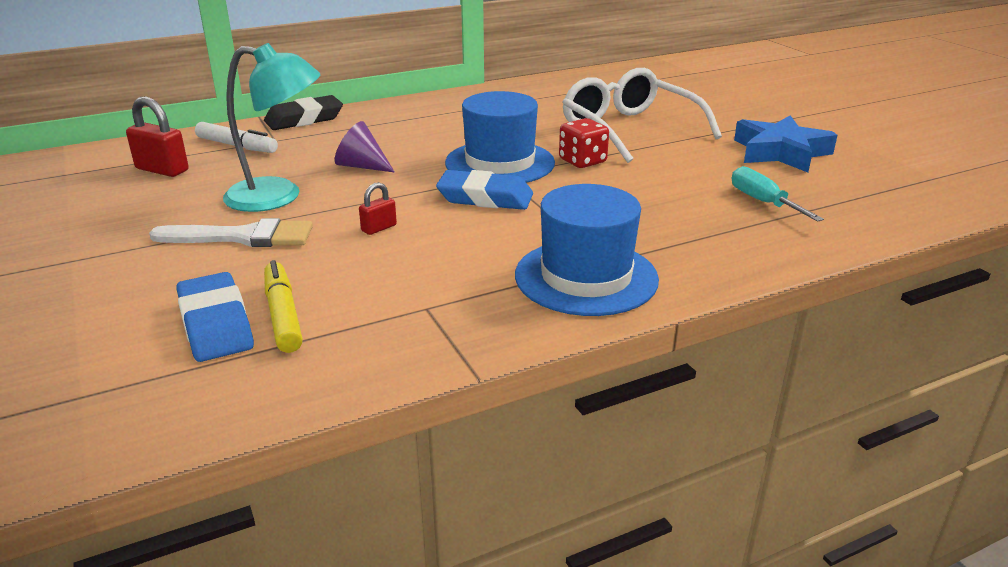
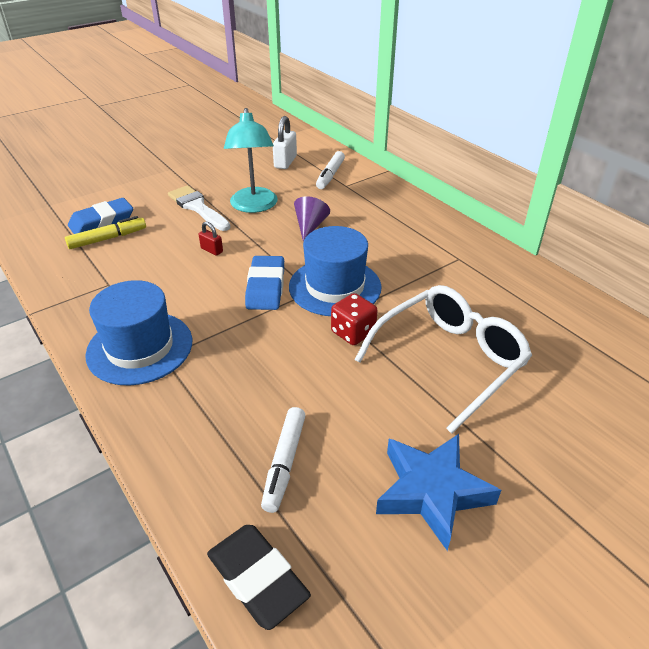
camera: 80 degrees right, 10 degrees up
red padlock [126,96,189,177] -> white padlock [273,116,297,169]
white brush [149,218,313,247] -> white brush turned 150 degrees clockwise [168,185,230,231]
black eraser [264,95,343,130] -> black eraser moved to [207,525,311,630]
turquoise screwdriver [732,166,824,222] -> white marker [261,407,306,513]

